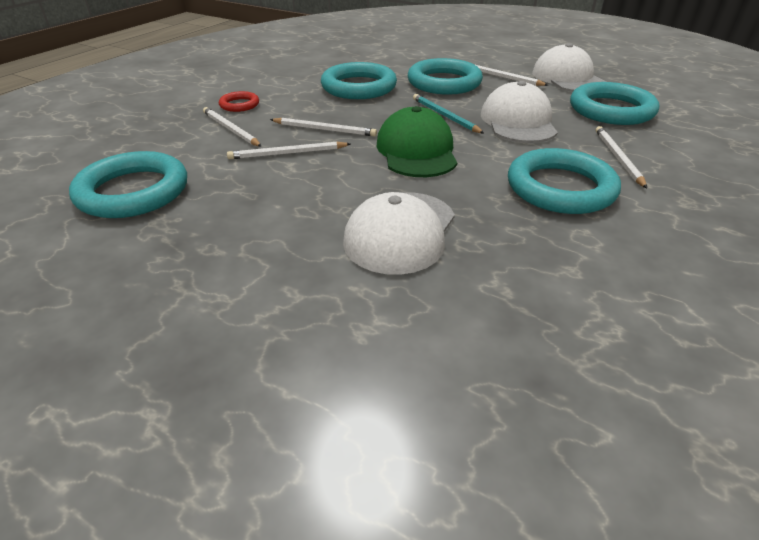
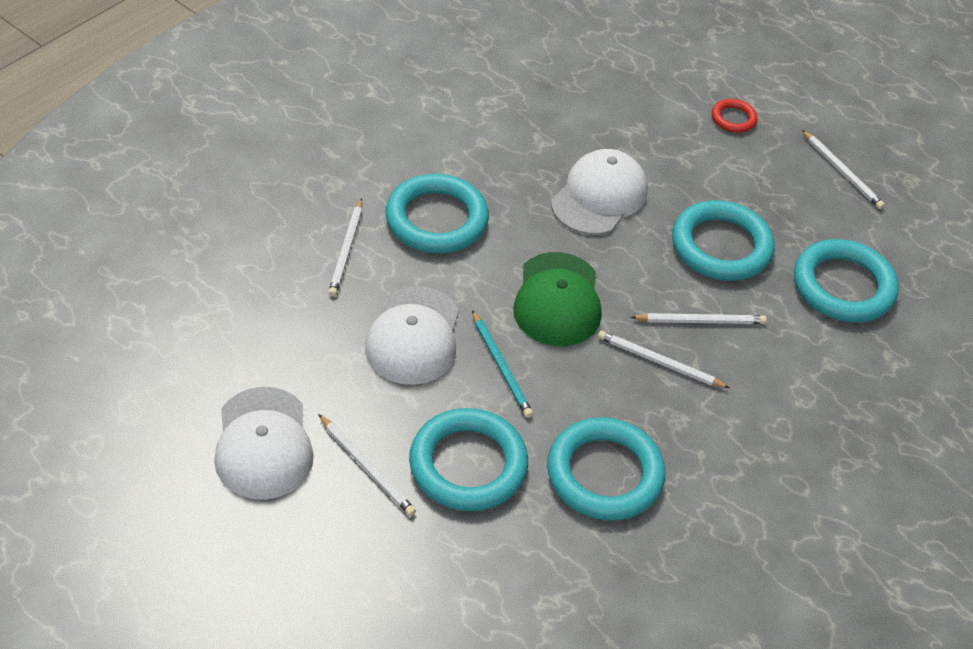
camera: 175 degrees left, 10 degrees up
white pencil [203,107,262,147] -> white pencil moved to [802,130,885,209]
red ring [219,91,259,112] -> red ring moved to [712,99,758,133]
turquoise ring [570,82,659,125] -> turquoise ring moved to [672,200,775,281]

